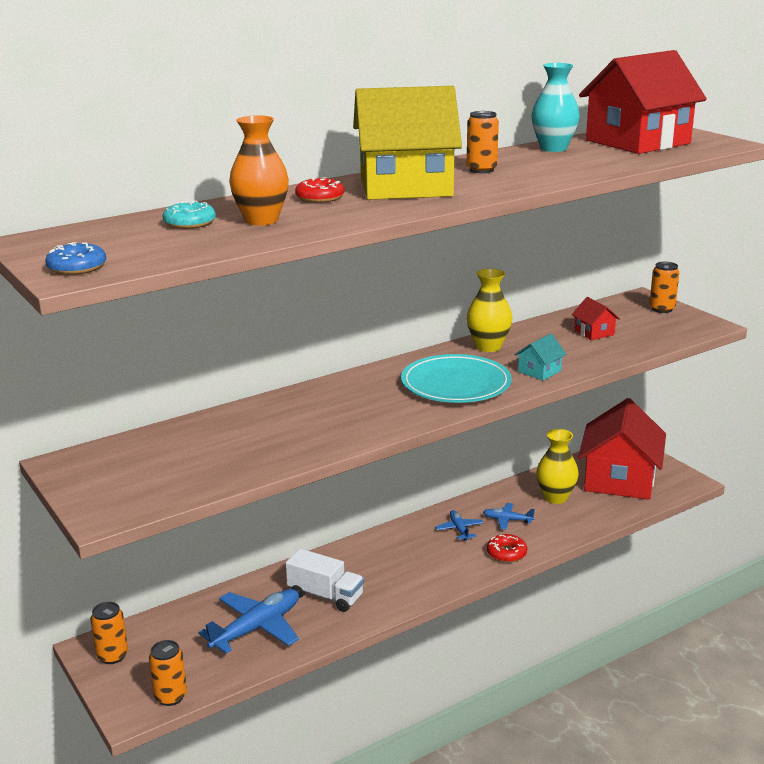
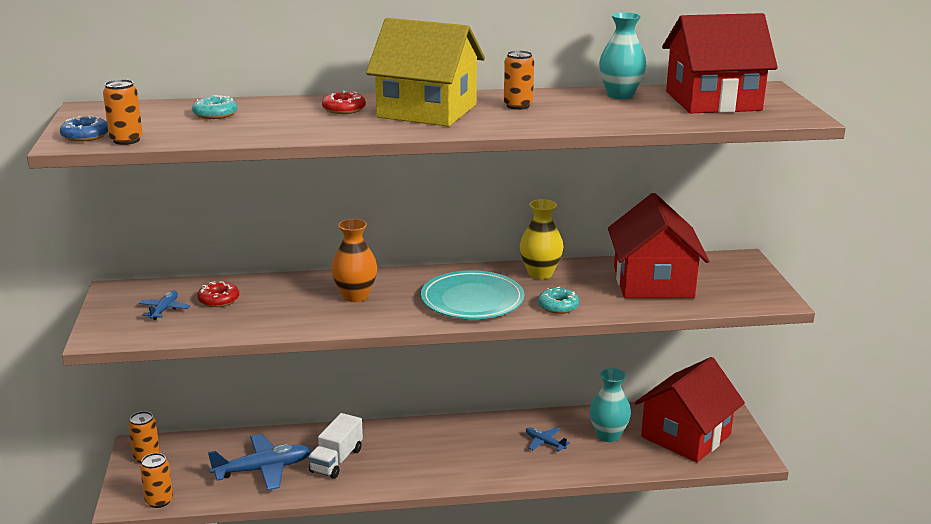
camera: 25 degrees right, 0 degrees up
orange vase [229,115,289,225] -> orange vase moved to [331,219,377,302]
white truck [286,549,364,612] -> white truck turned 60 degrees clockwise [308,413,363,479]
blue plane [435,510,483,540] -> blue plane moved to [139,291,190,320]
red donut [487,534,527,562] -> red donut moved to [197,281,239,307]
turquoise house [515,333,567,381] -> turquoise donut [538,287,579,314]
yellow vase [536,429,579,504] -> turquoise vase [589,368,631,442]
red house [571,297,620,340] -> red house [608,193,709,298], size x2.43
orange can [650,262,679,313] -> orange can moved to [103,79,143,145]

